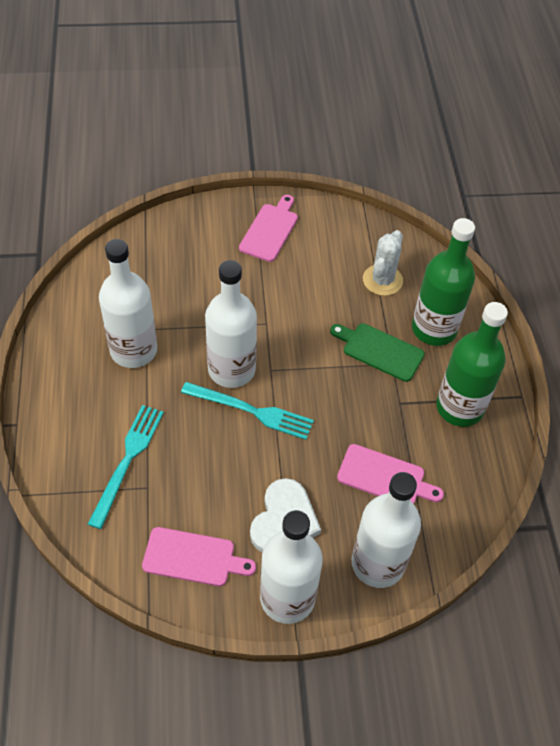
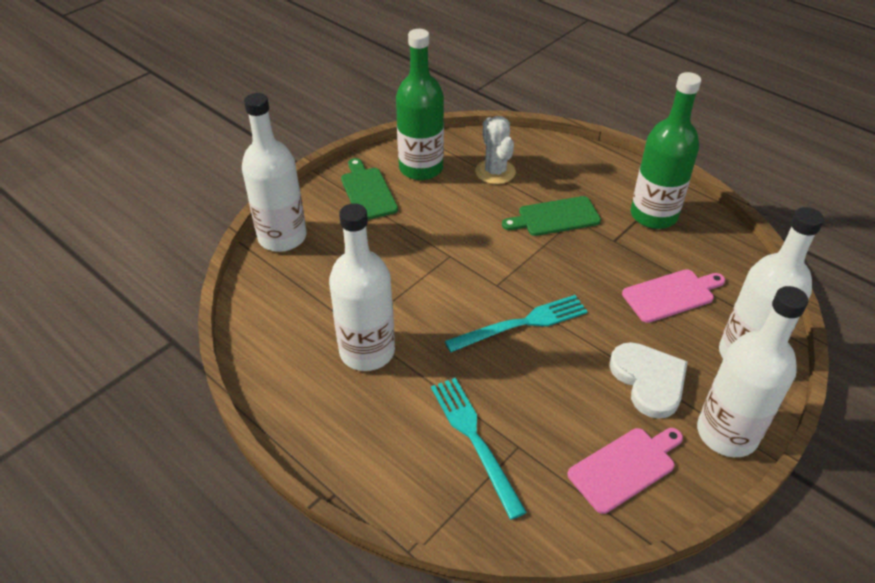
camera: 40 degrees left, 10 degrees down
white bottle [205,260,257,388] -> white bottle moved to [242,93,306,252]
pink cutting board [239,195,298,262] -> green cutting board [341,158,398,220]
green bottle [412,218,475,346] -> green bottle moved to [396,29,444,180]

